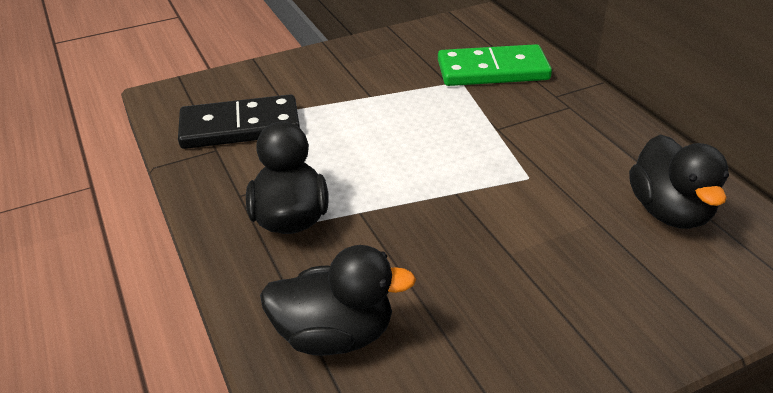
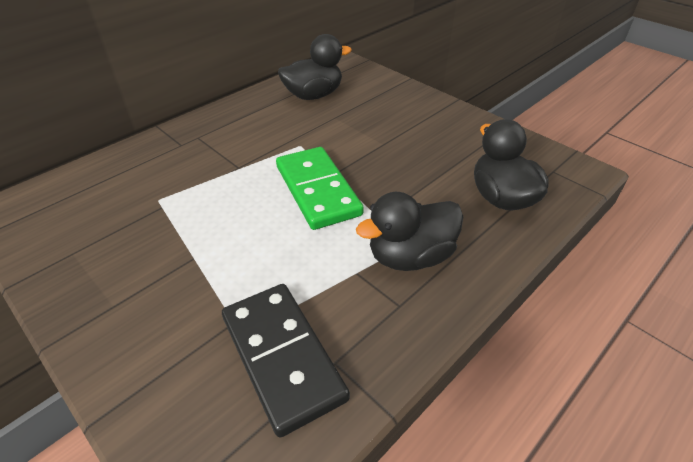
camera: 110 degrees left, 5 degrees up
green domino [438,44,552,86] -> green domino moved to [276,147,364,230]

